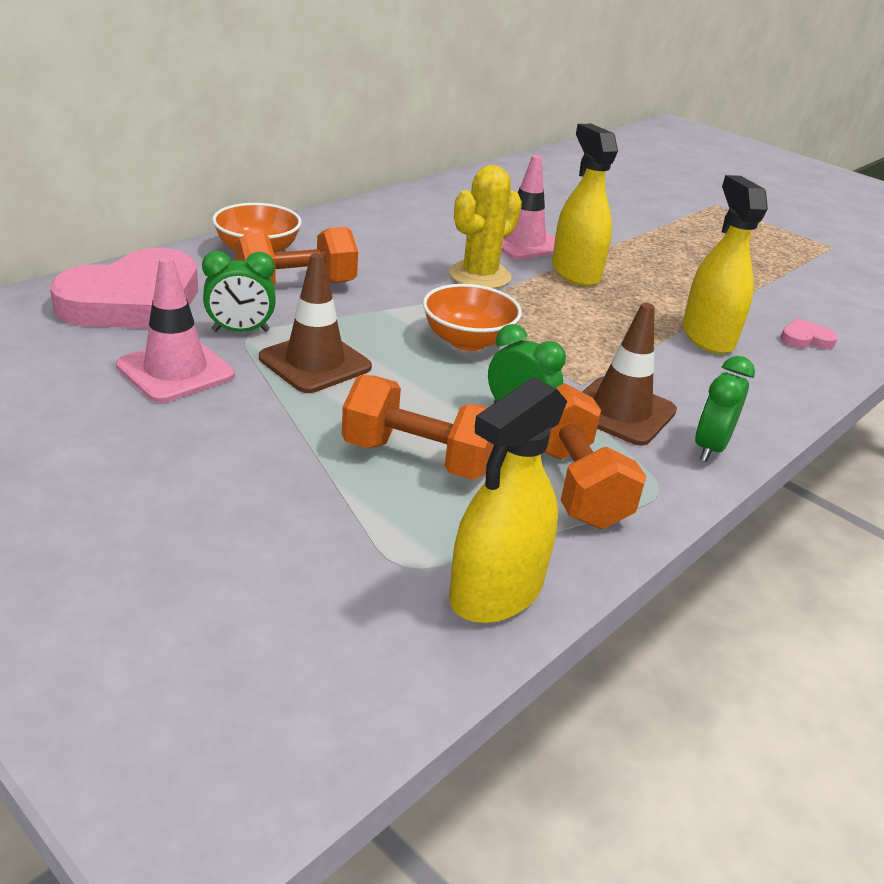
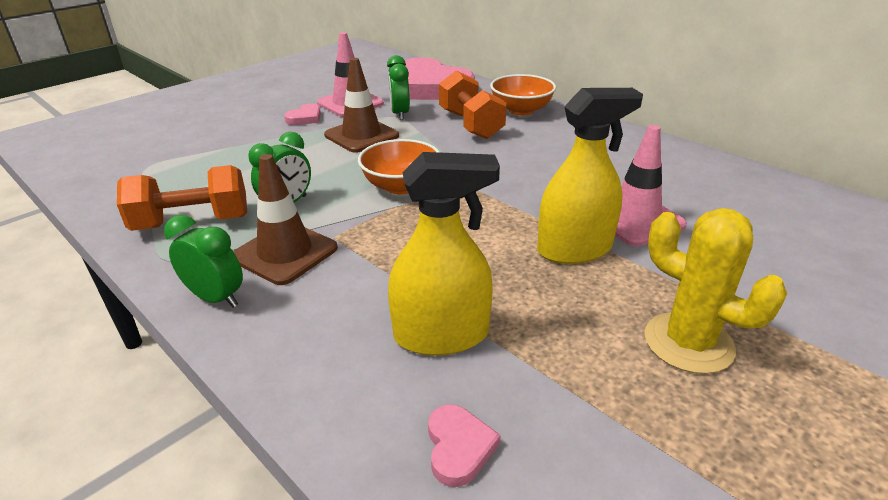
camera: 95 degrees right, 0 degrees up
orange dumbbell [342,375,494,480] -> none
yellow cactus [449,165,522,289] -> yellow cactus moved to [645,208,787,374]
yellow spray bottle [449,377,567,623] -> none
none -> pink heart [284,104,321,125]

